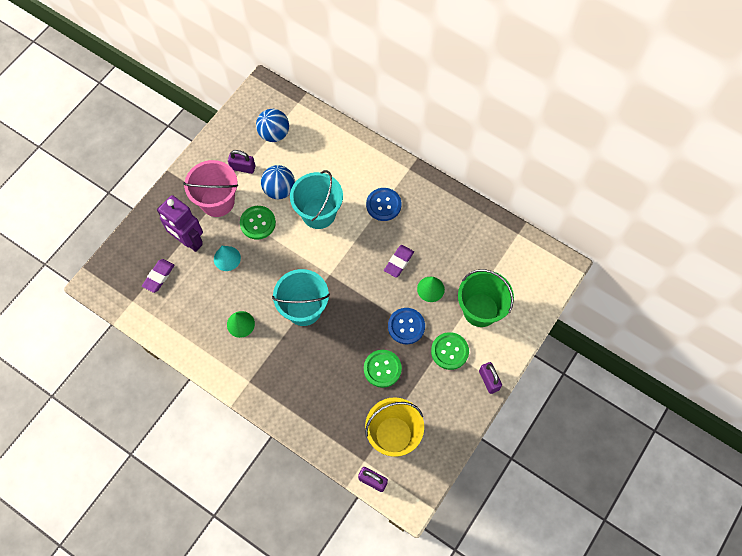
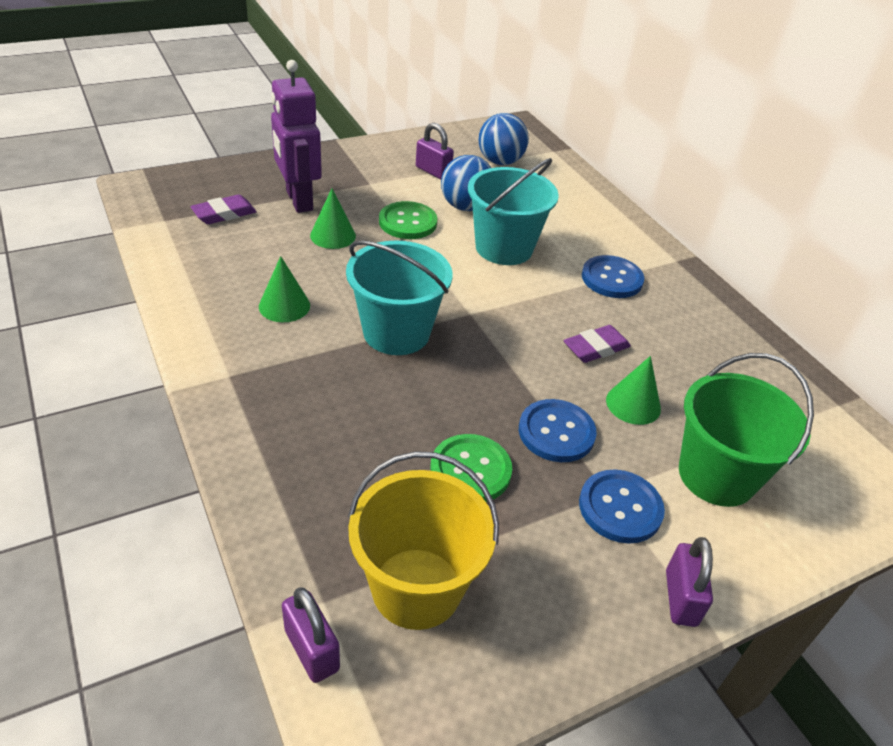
camera: 25 degrees right, 25 degrees down
pink bucket [183,160,238,217] -> none
turquoise cone [214,246,241,271] -> green cone [310,188,356,249]
green button [431,332,469,370] -> blue button [579,469,665,544]

